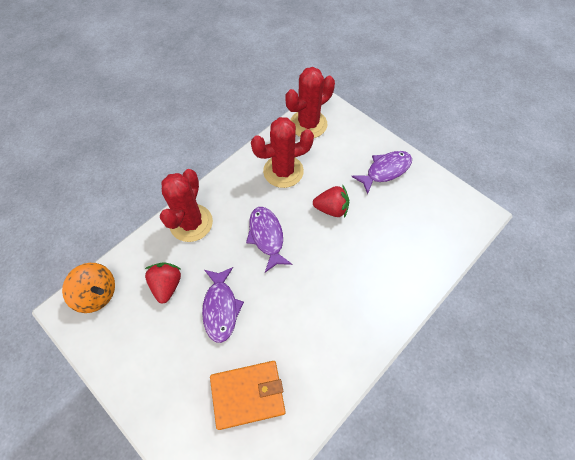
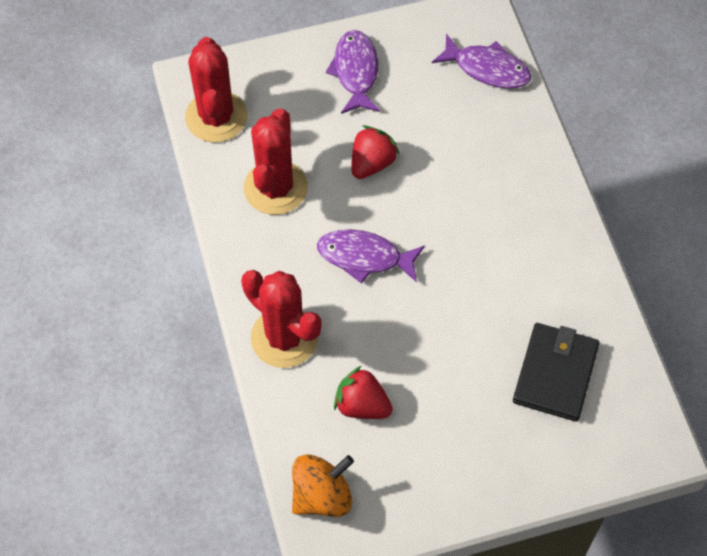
camera: 60 degrees left, 0 degrees up
purple fish [202,267,244,343] -> purple fish moved to [432,34,531,89]
orange wallet [210,361,286,430] -> black wallet [513,323,599,421]

